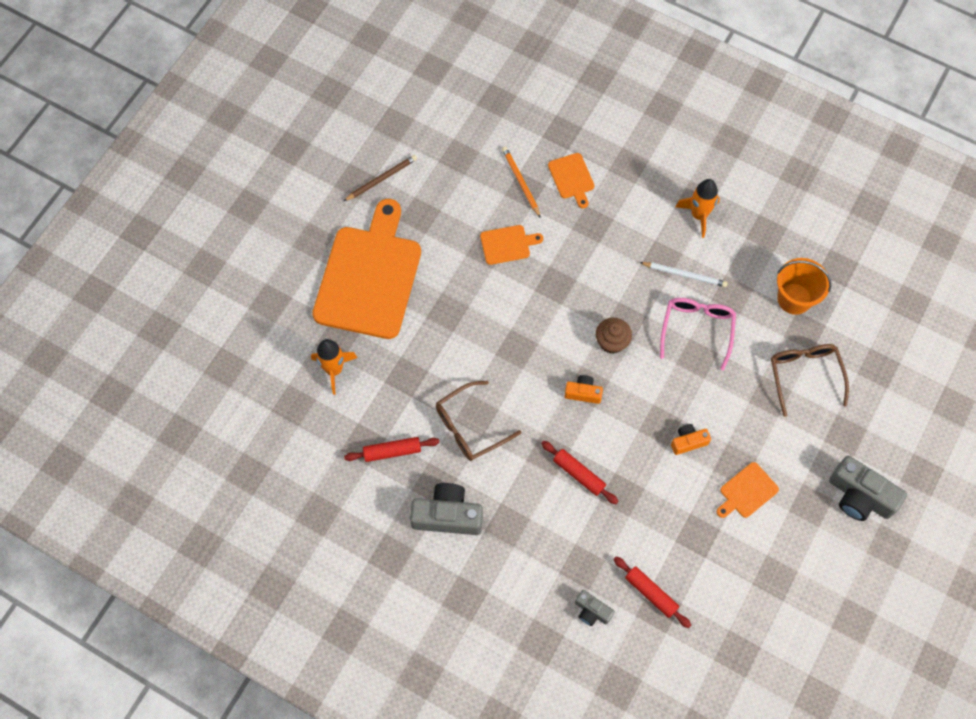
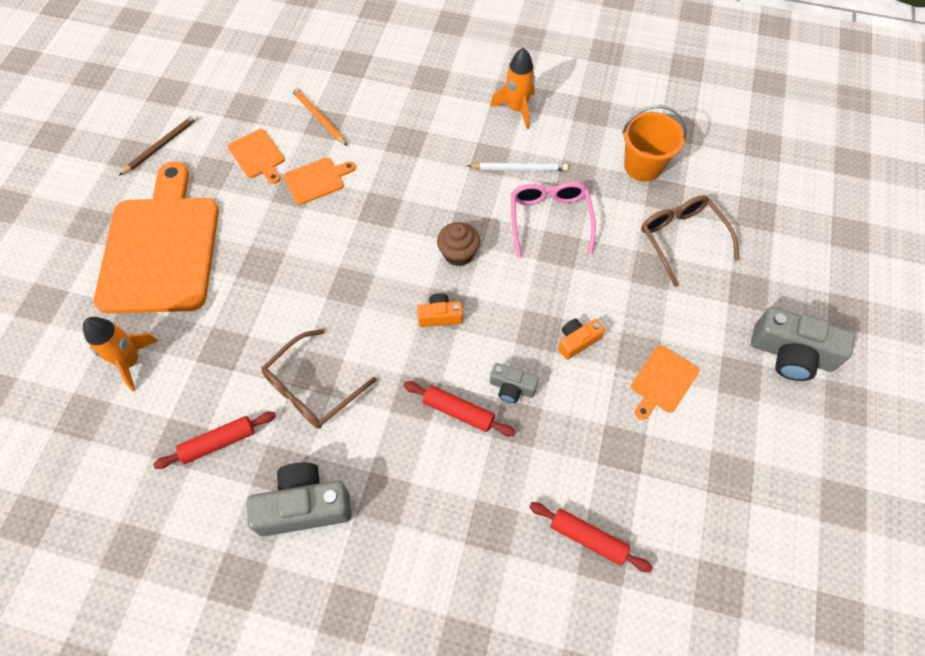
camera: 15 degrees left, 5 degrees down
orange cutting board [548,153,595,208] -> orange cutting board moved to [228,129,285,184]
grey camera [575,590,615,626] -> grey camera moved to [490,363,539,403]

